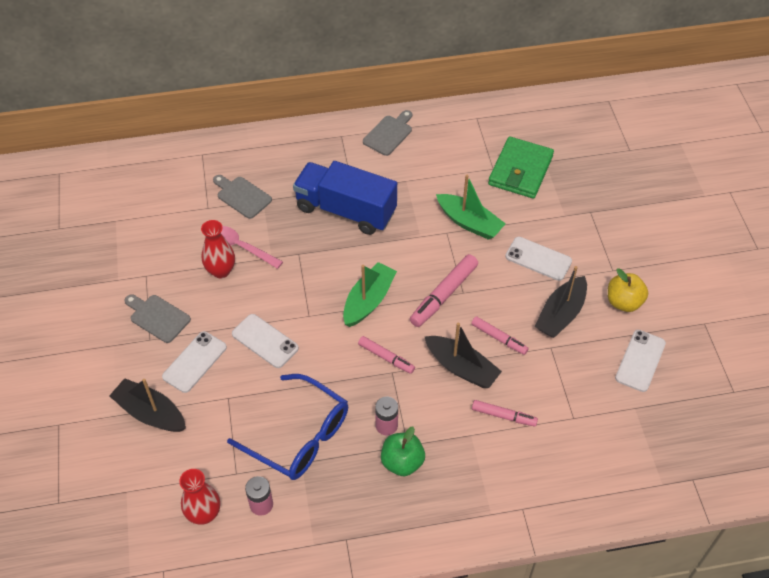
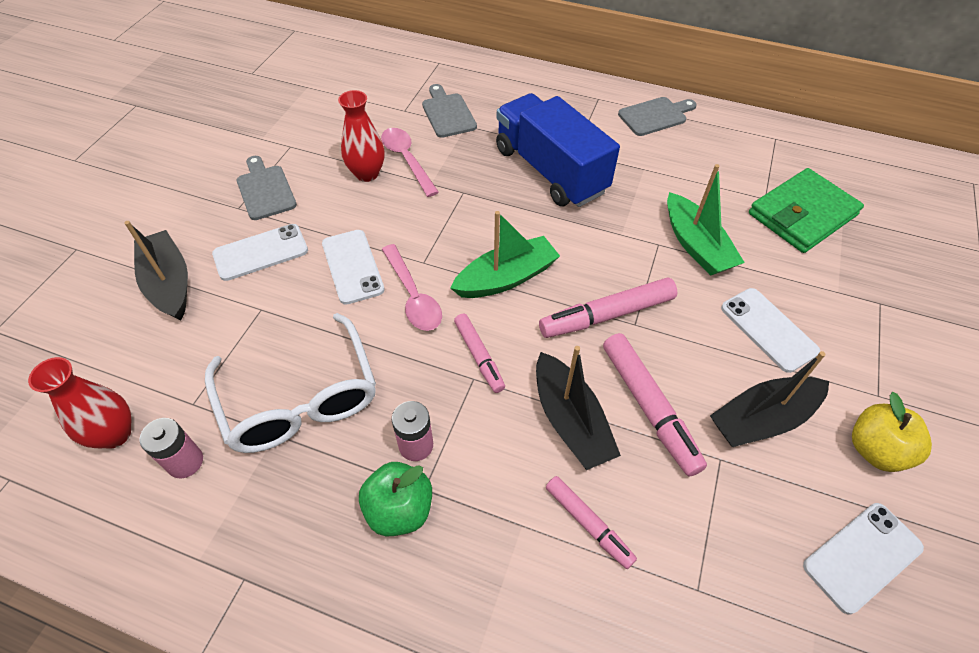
camera: 30 degrees right, 0 degrees up
blue glasses [227,374,348,480] -> white glasses [205,313,376,453]
pink marker [471,316,529,355] -> pink marker [603,333,707,476], size x1.61
none -> pink spoon [382,244,442,331]

